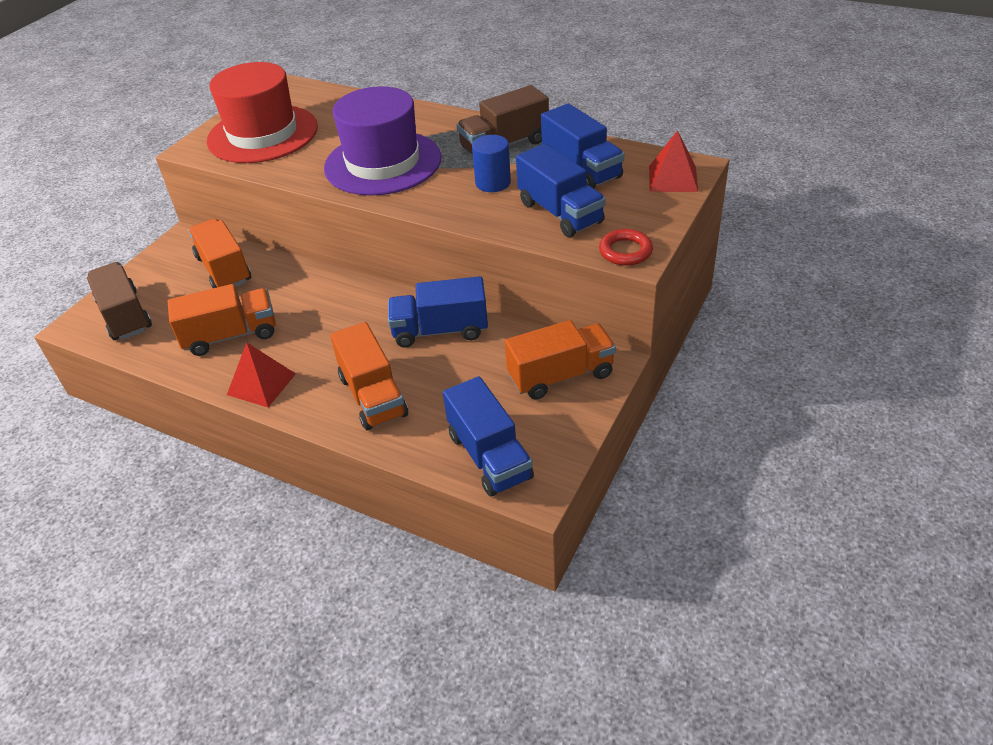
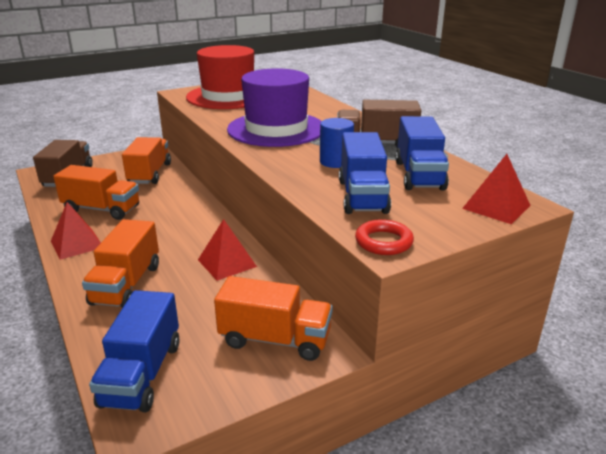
camera: 30 degrees right, 15 degrees down
blue truck [388,276,488,348] -> red pyramid [198,219,257,281]

